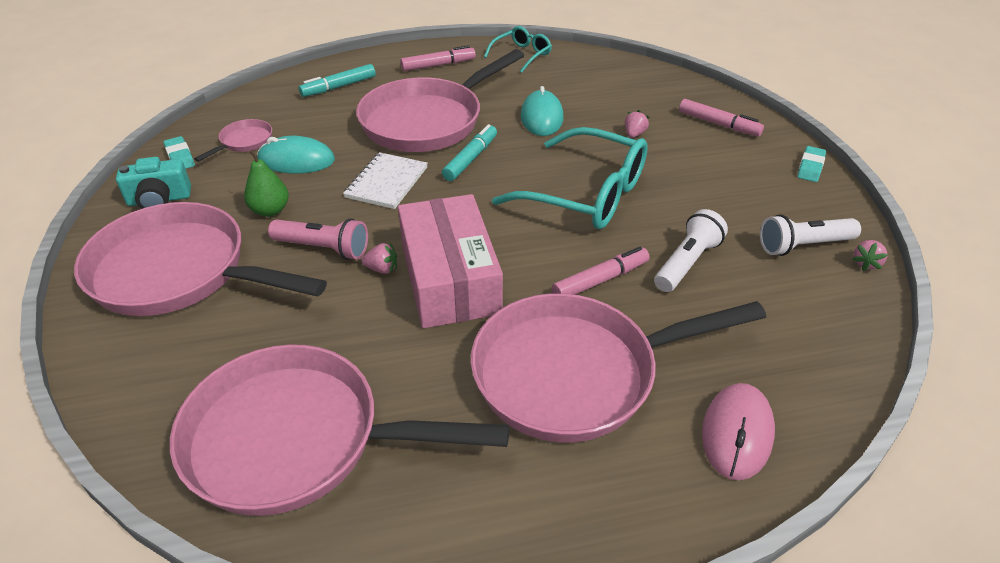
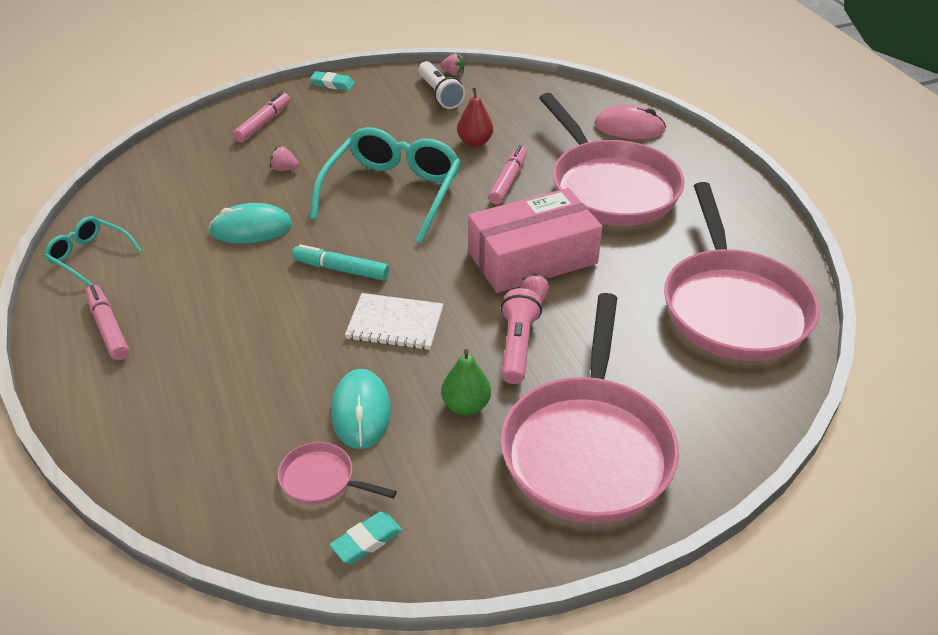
camera: 100 degrees left, 0 degrees up
turquoise camera [116,157,191,209] -> none
turquoise marker [299,64,376,97] -> none
pink pan [356,49,524,152] -> none
pink marker [552,247,649,295] -> pink marker turned 60 degrees clockwise [488,145,527,204]
white flashlight [654,209,728,292] -> red pear [457,88,493,147]

